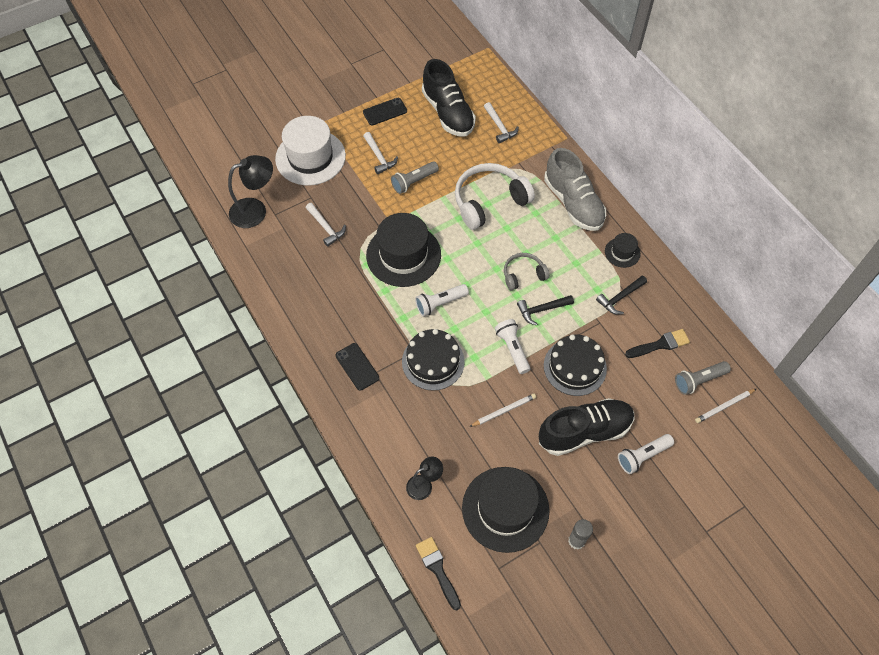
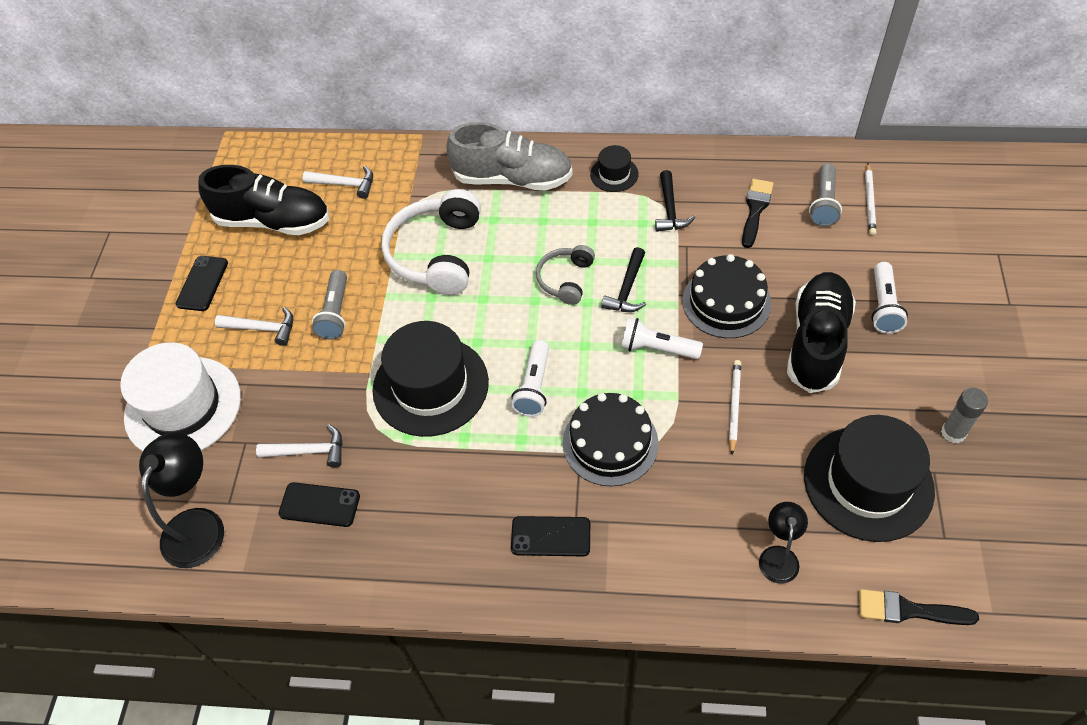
camera: 50 degrees left, 5 degrees down
none -> black phone [279,482,360,527]

